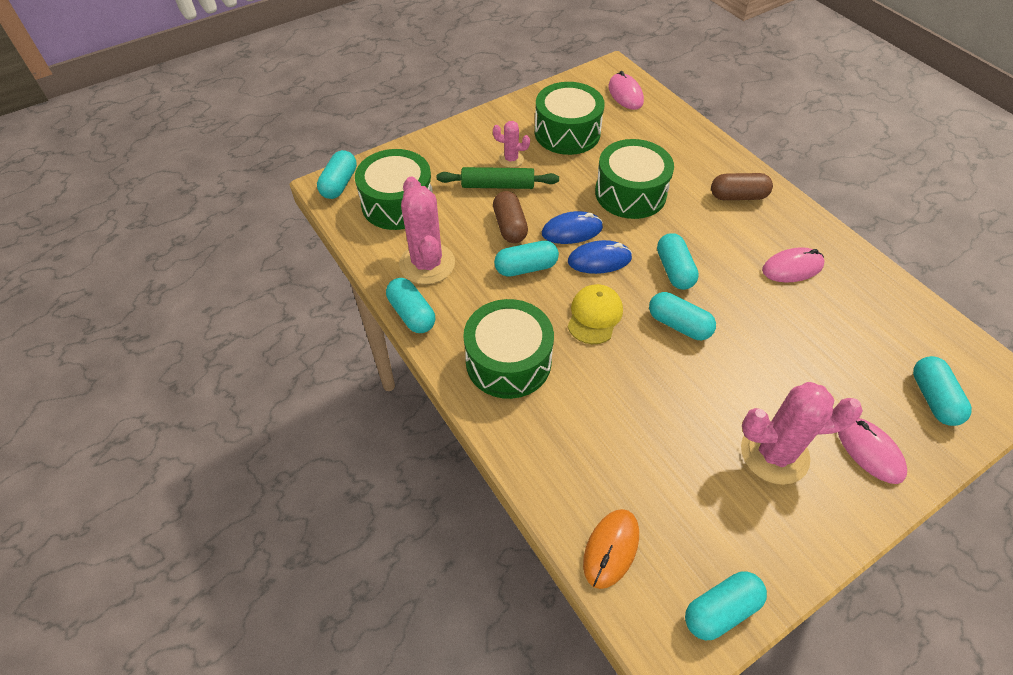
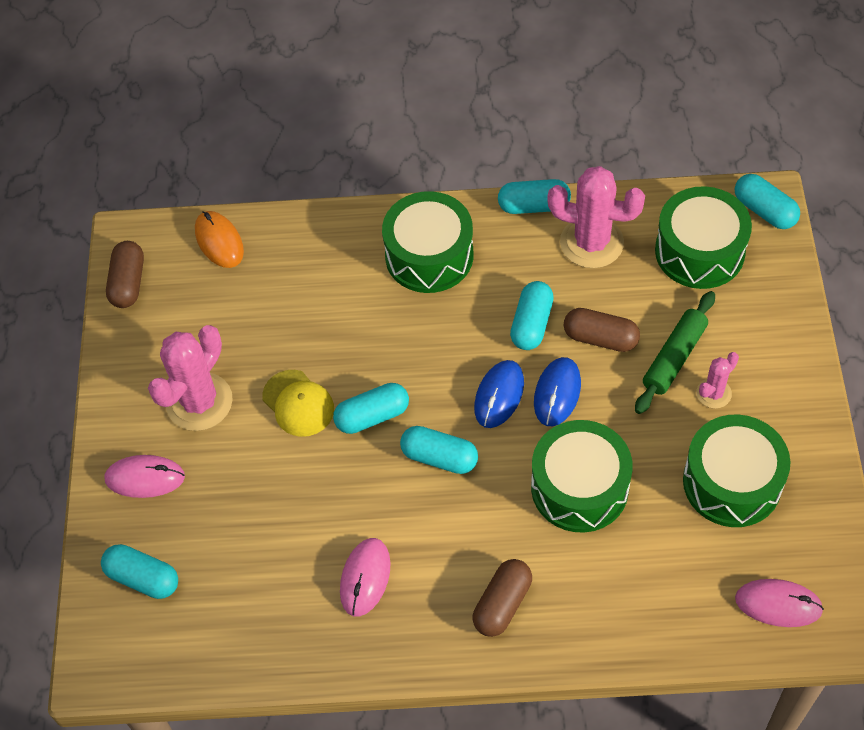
camera: 125 degrees right, 5 degrees up
yellow cap [568,284,623,344] -> yellow cap moved to [262,370,334,437]
turquoise capsule [685,571,767,640] -> brown capsule [106,241,144,308]

